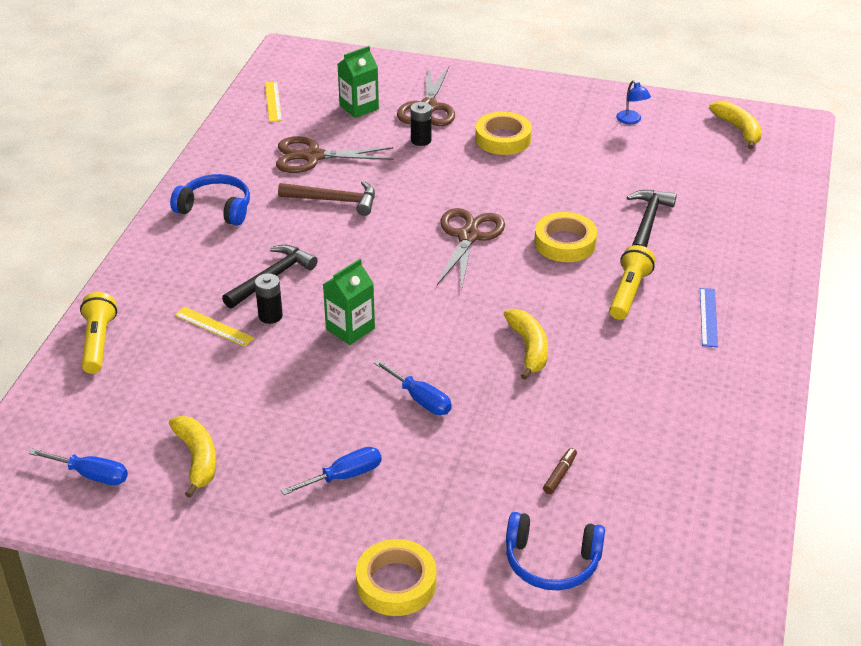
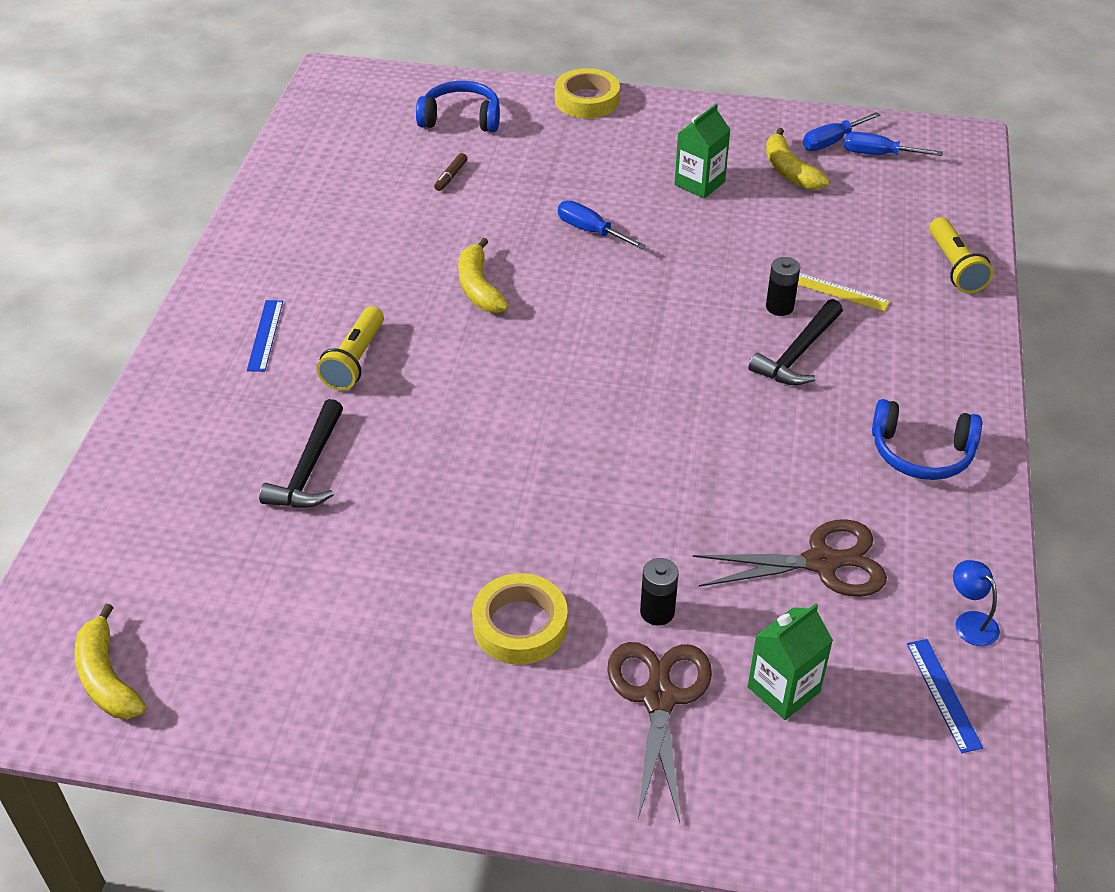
camera: 175 degrees right, 5 degrees up
yellow ruler [265,82,282,122] -> blue ruler [907,639,983,753]
brown hammer [278,181,375,216] -> none
blue screwdriver [281,447,382,495] -> blue screwdriver moved to [803,112,881,151]
green carton [323,259,375,345] -> green carton moved to [674,104,730,199]
brown scissors [437,208,505,291] -> none
yellow tape [534,212,597,262] -> none
blue lamp [616,80,651,124] -> blue lamp moved to [953,560,1000,646]

